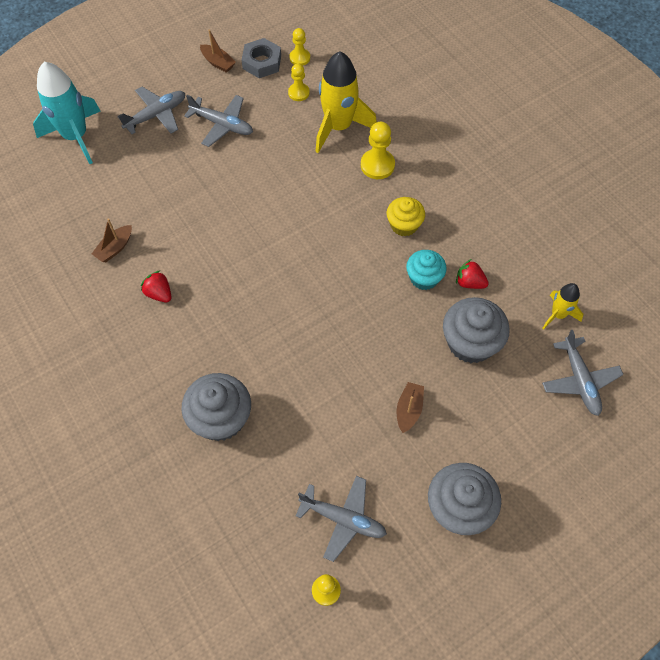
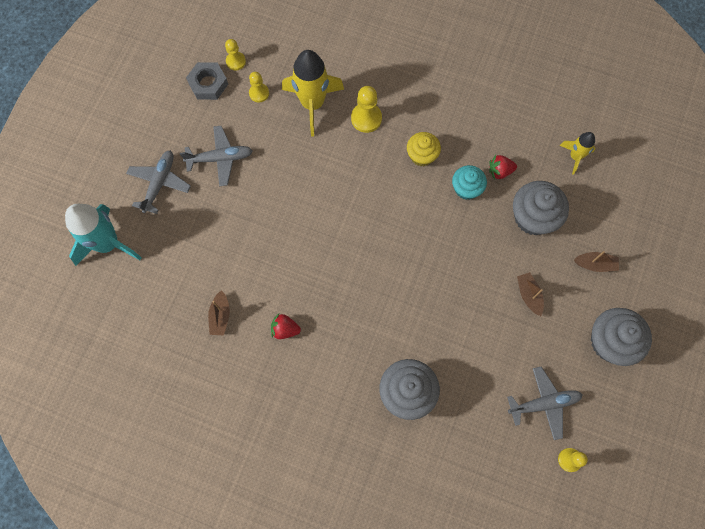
camera: 35 degrees left, 10 degrees up
brown boat [200,30,236,73] -> brown boat moved to [574,251,619,272]
grey plane [542,330,624,416] -> none

